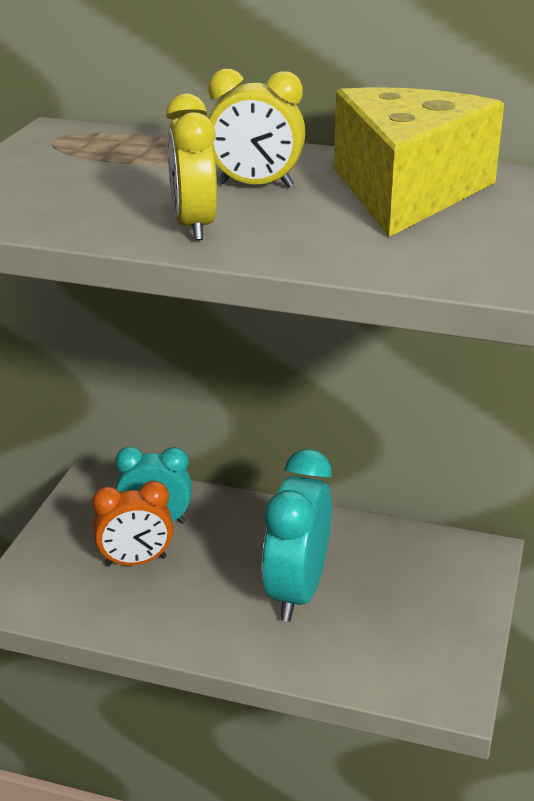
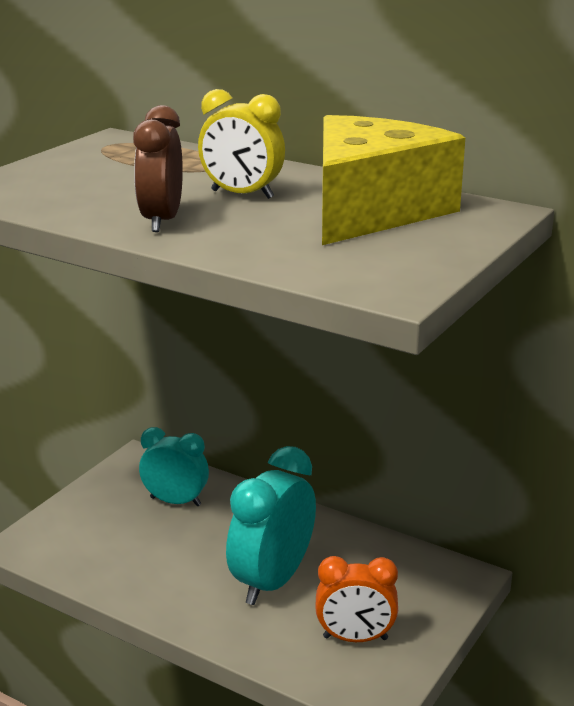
camera: 15 degrees right, 5 degrees down
orange clock [92,481,173,567] -> orange clock moved to [315,556,398,642]
yellow clock [166,94,217,241] -> brown clock [133,105,183,232]

